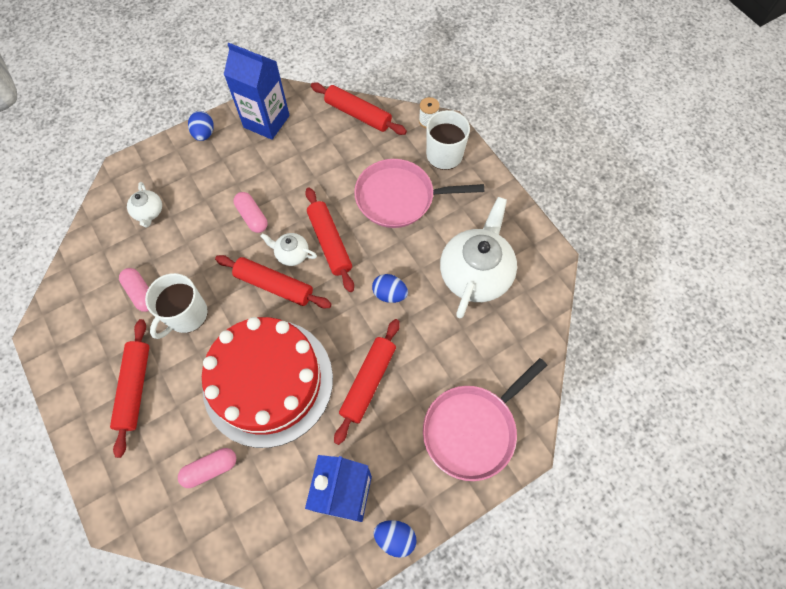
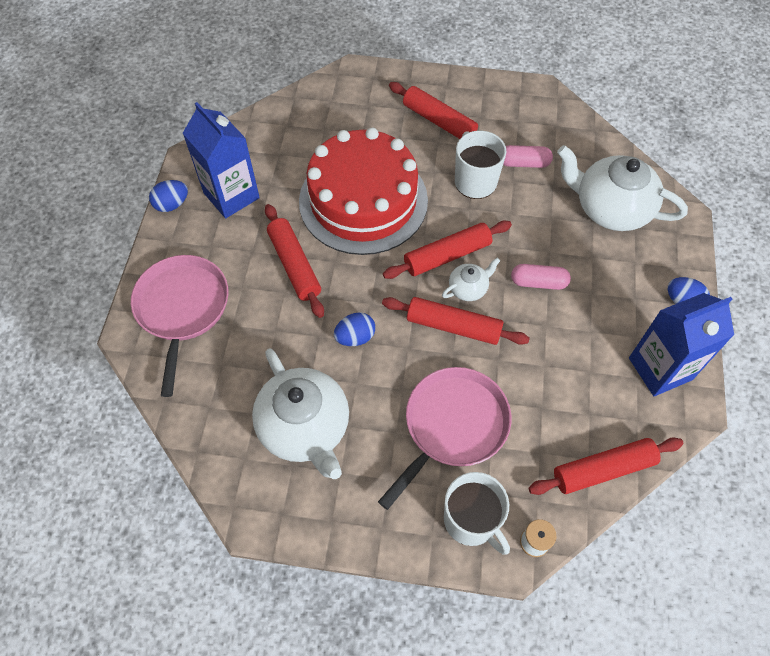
camera: 130 degrees right, 5 degrees down
white teapot [127,182,162,228] -> white teapot [557,145,688,231], size x2.13
pink capsule [178,448,236,488] -> none

